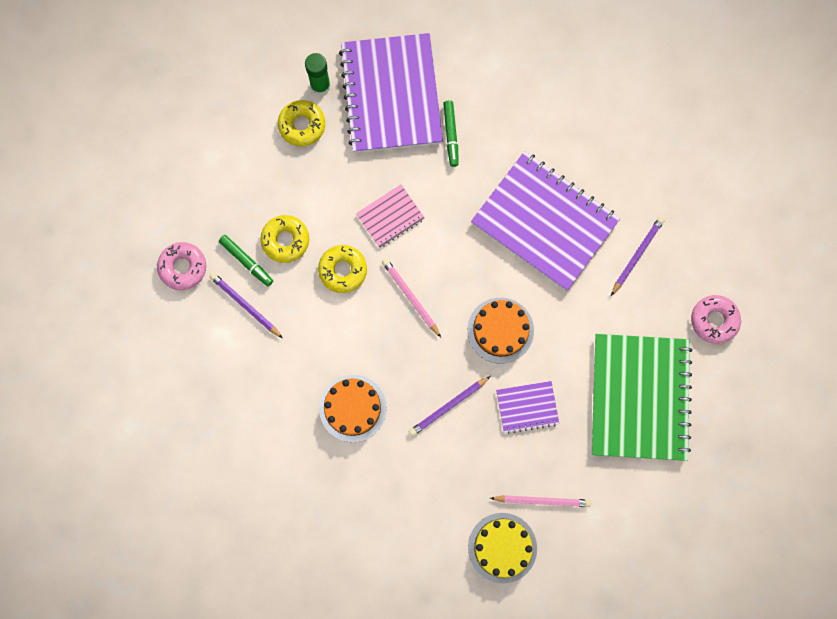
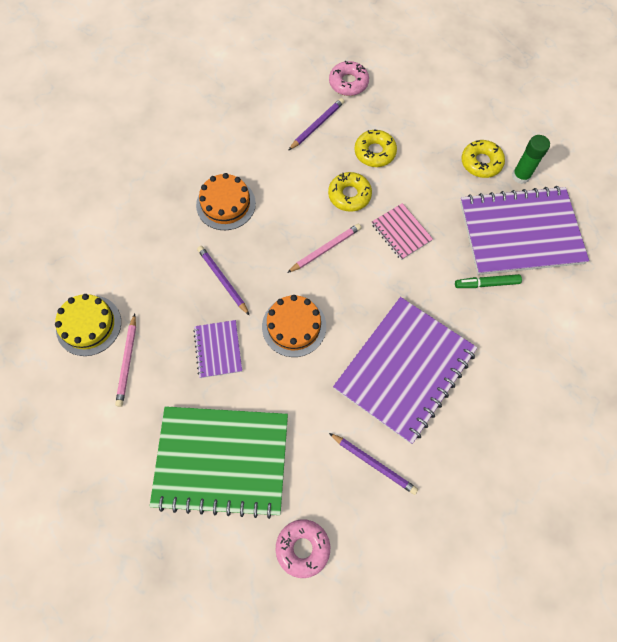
camera: 90 degrees right, 10 degrees down
green marker [219,235,273,286] -> none

